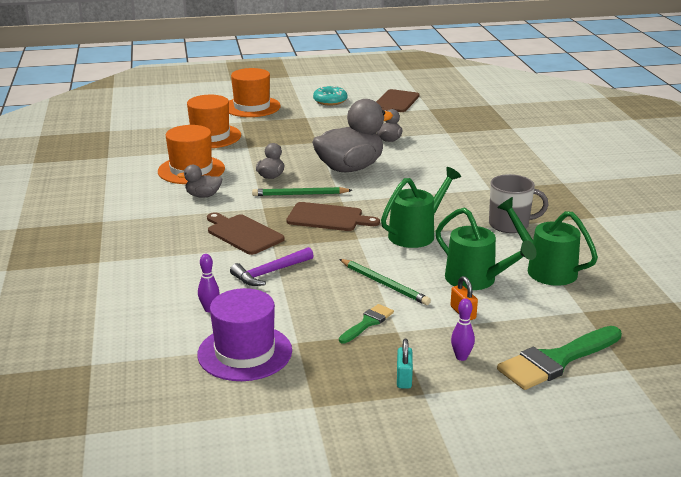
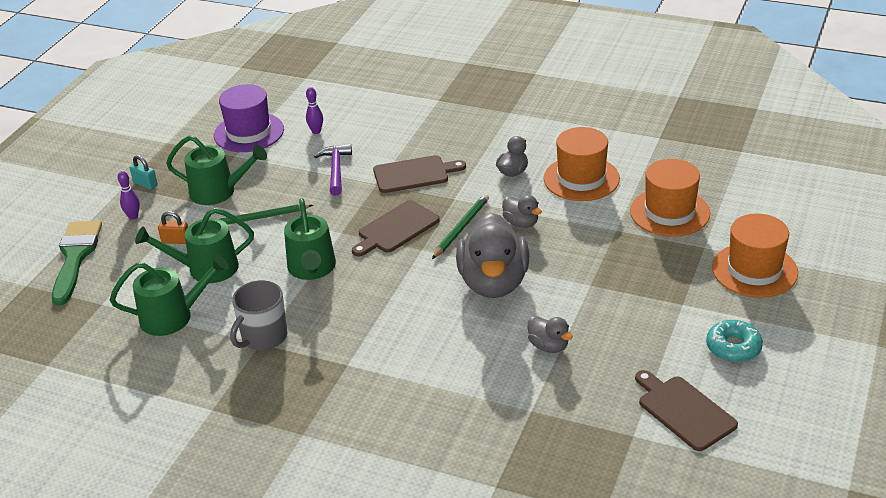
camera: 125 degrees right, 10 degrees up
green brush [339,304,394,343] -> green watering can [166,136,267,205]

